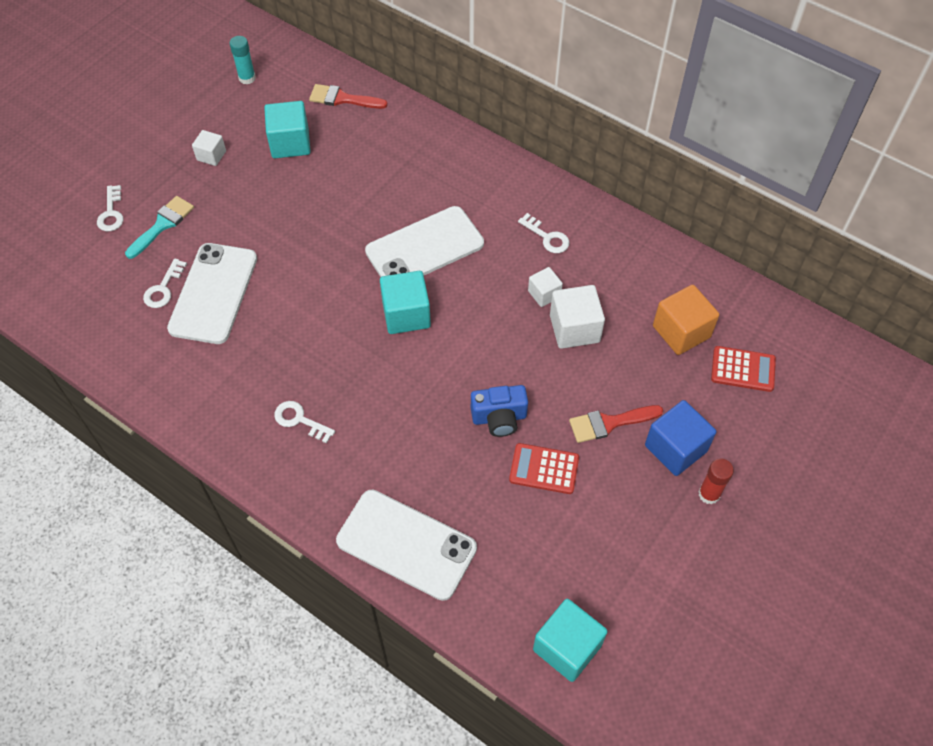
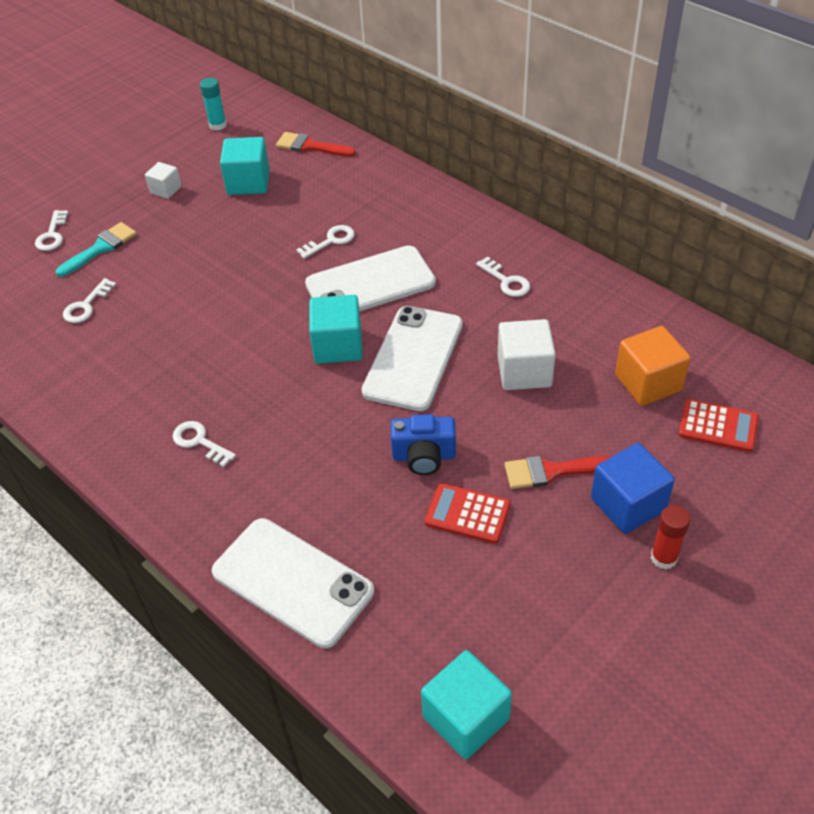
camera: 10 degrees right, 10 degrees down
white phone [167,243,257,344] -> white phone moved to [362,306,463,411]
white cube [528,267,563,307] -> none
none -> white key [296,225,355,259]

